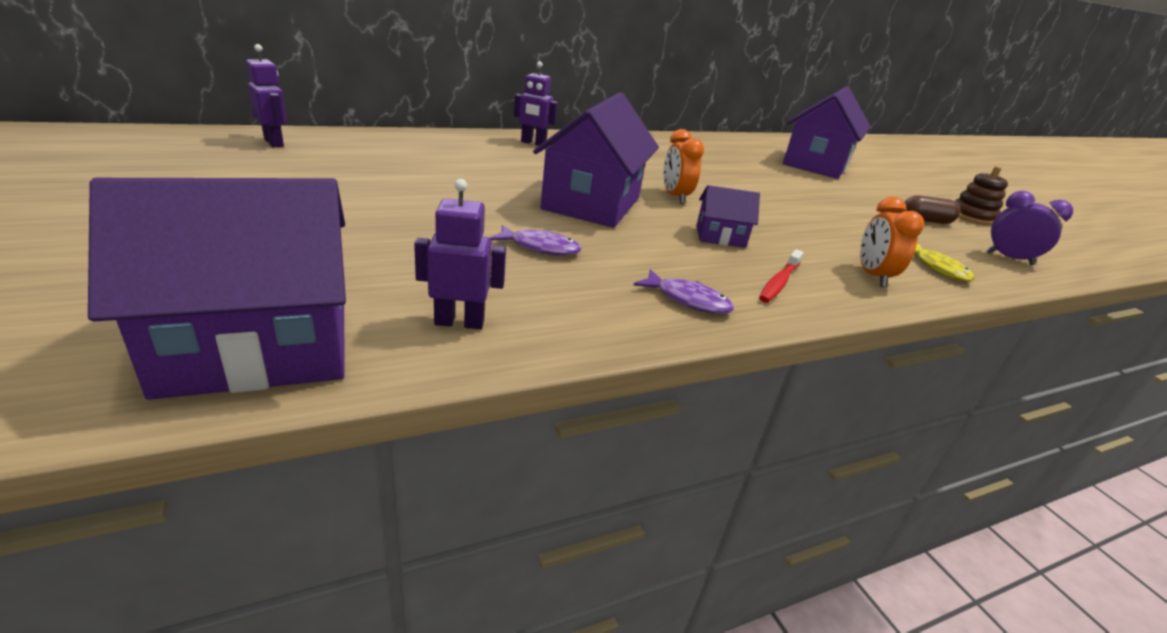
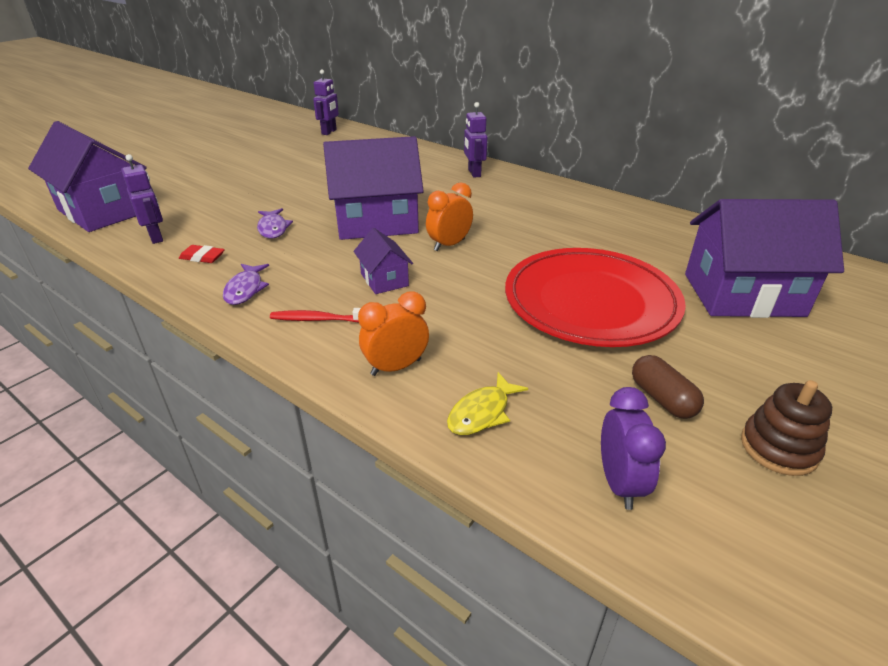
camera: 65 degrees right, 5 degrees up
none -> red eraser [179,245,225,263]
none -> red plate [505,248,686,347]

